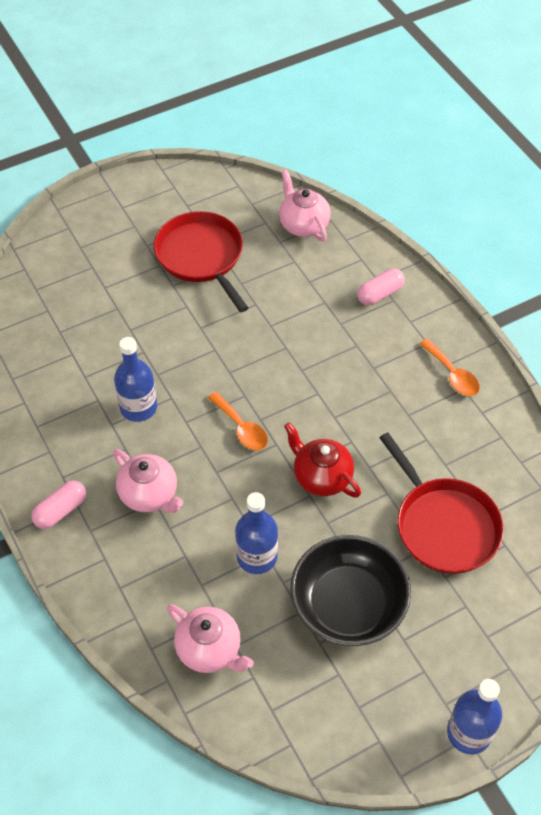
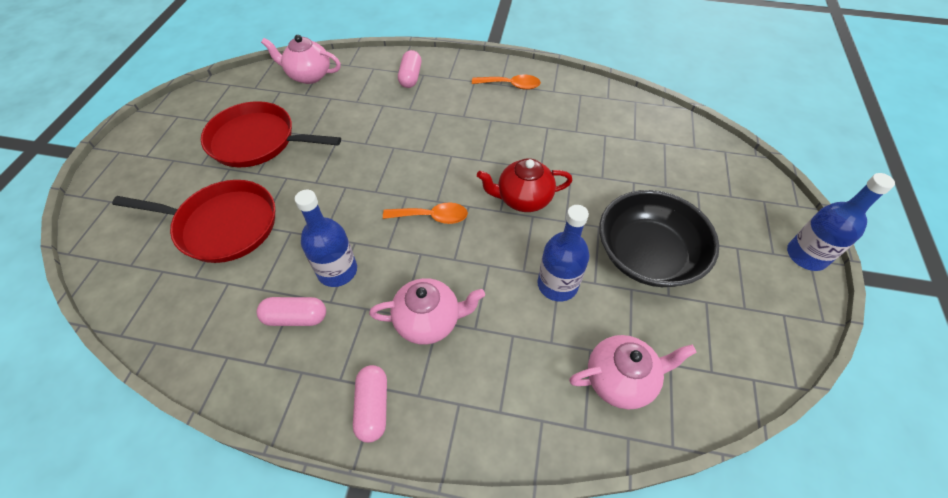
camera: 50 degrees left, 0 degrees up
red pan [379,433,504,574] -> red pan moved to [112,180,275,263]
none -> pink capsule [257,297,326,326]

